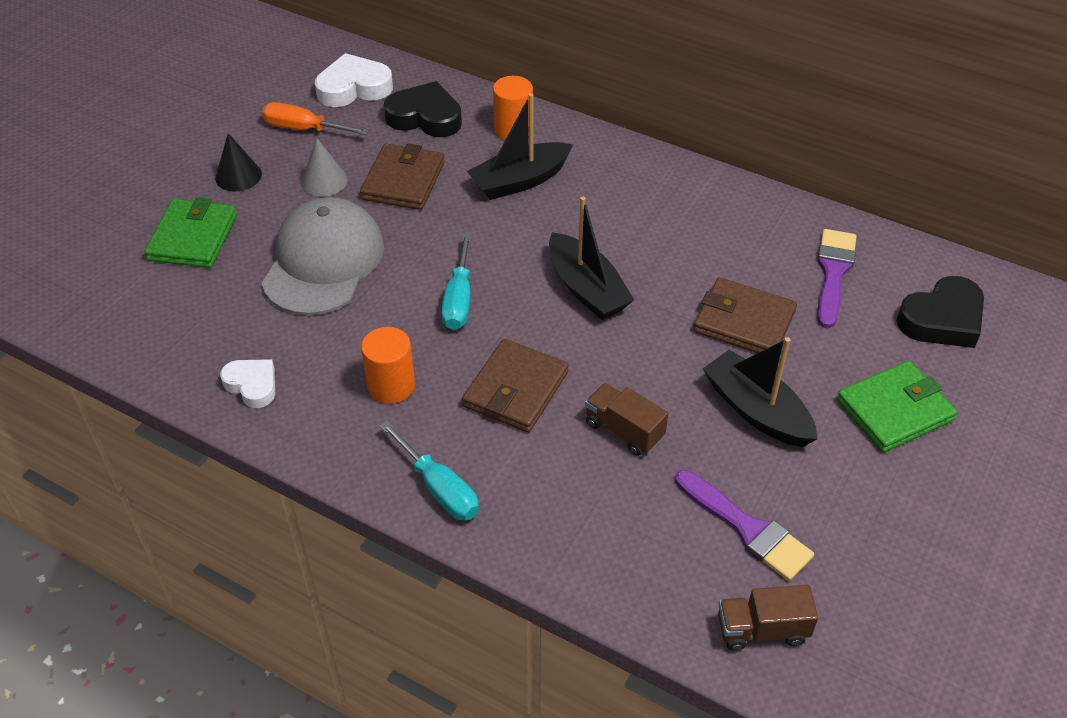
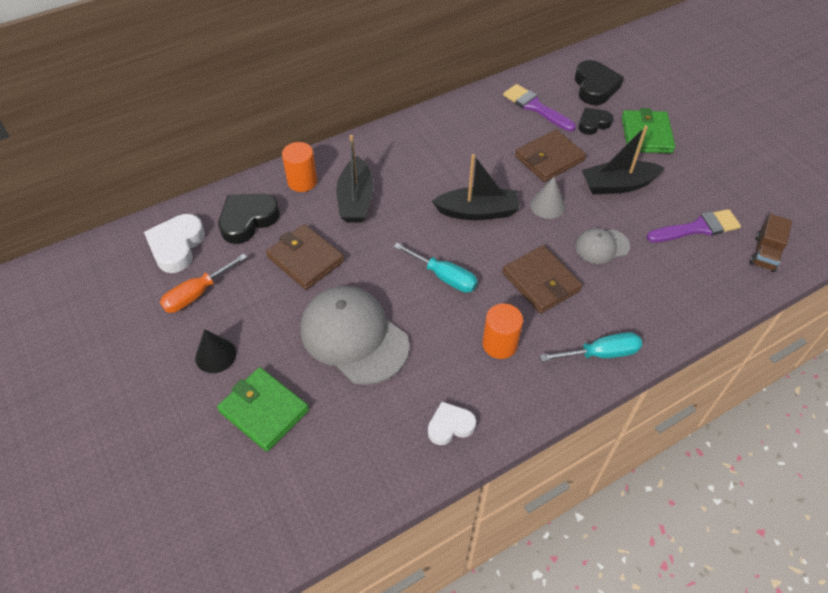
camera: 60 degrees left, 5 degrees up
grey cone [301,138,348,197] -> grey cone moved to [530,177,565,219]
brown truck [585,383,668,456] -> grey cap [575,228,630,264]
none -> black heart [579,108,613,135]

